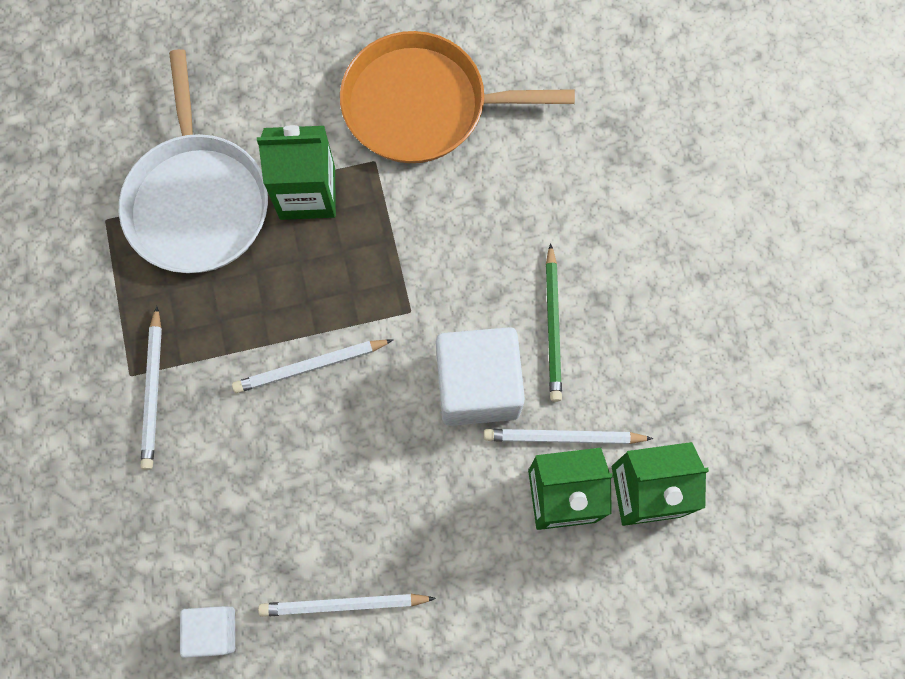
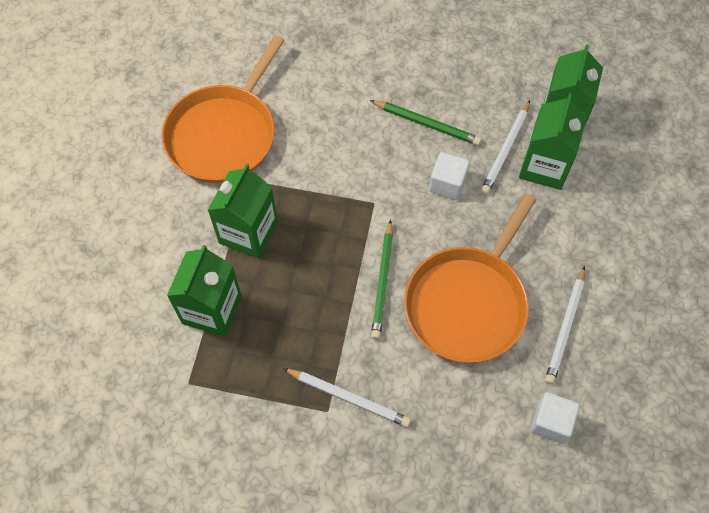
camera: 65 degrees left, 10 degrees down
white pan [119,49,268,273] -> green carton [167,245,242,337]
white pencil [232,339,393,393] -> green pencil [371,220,393,340]
white cube [436,327,525,426] -> white cube [429,152,470,200], size x0.55
none -> orange pan [404,193,536,363]

